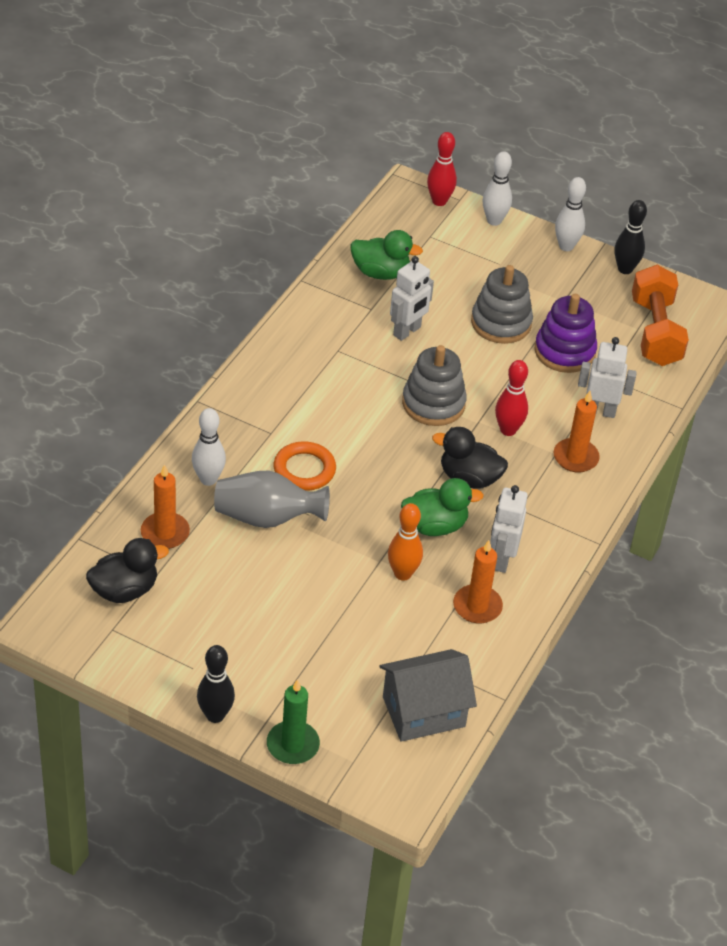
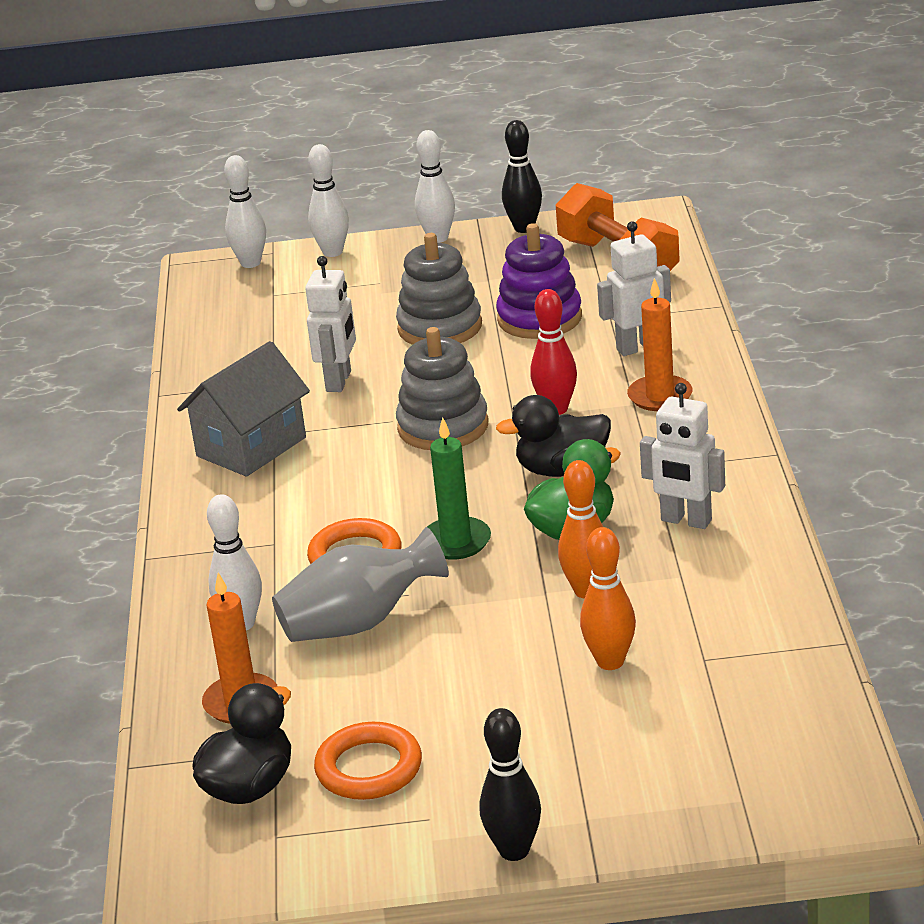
camera: 25 degrees left, 15 degrees down
green candle [267,679,320,764] -> green candle moved to [427,417,491,560]
green duck [351,230,423,280] -> none
grey house [379,649,477,742] -> grey house moved to [177,341,310,477]
red bowling pin [427,132,457,206] -> white bowling pin [224,155,266,268]
orange candle [453,540,503,624] -> none
white robot [490,485,528,573] -> white robot turned 45 degrees counterclockwise [640,383,725,529]
none -> orange ring [314,722,422,800]
none -> orange bowling pin [580,527,636,670]

